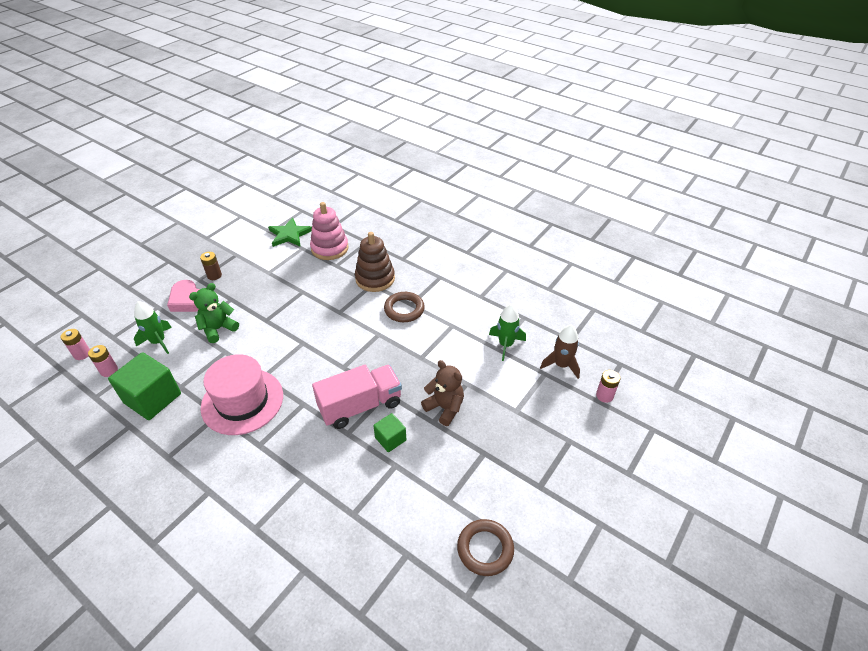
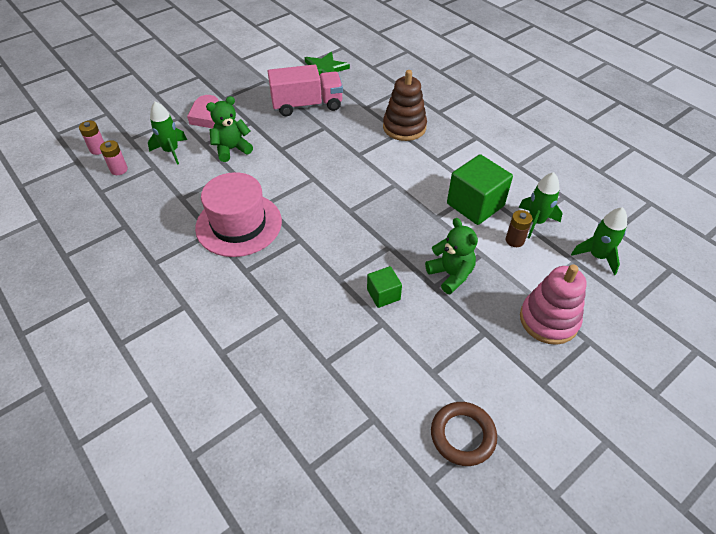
camera: 15 degrees right, 5 degrees up
green cube [108,352,181,420] -> green cube moved to [447,154,513,225]
brown battery [200,252,222,280] -> brown battery moved to [506,210,533,247]
pink stacking toy [310,202,349,260] -> pink stacking toy moved to [520,264,586,345]
pink truck [312,365,402,429] -> pink truck moved to [268,65,343,116]
brown ring [384,292,425,322] -> none
brown teddy bear [421,360,464,426] -> green teddy bear [425,218,478,295]
brown rocket [540,324,580,379] -> green rocket [571,207,627,275]
pink battery [596,370,620,403] -> none

